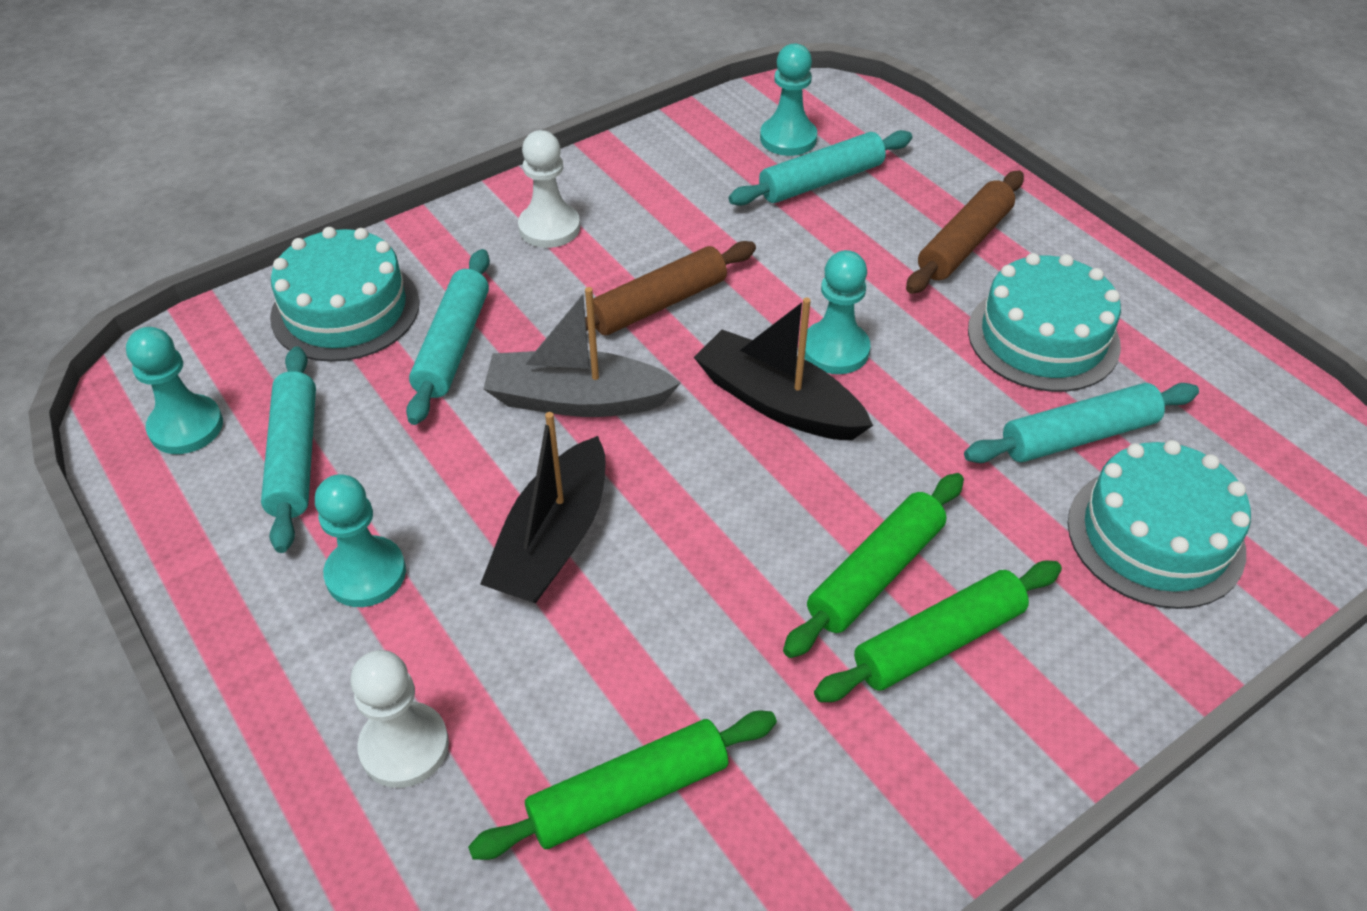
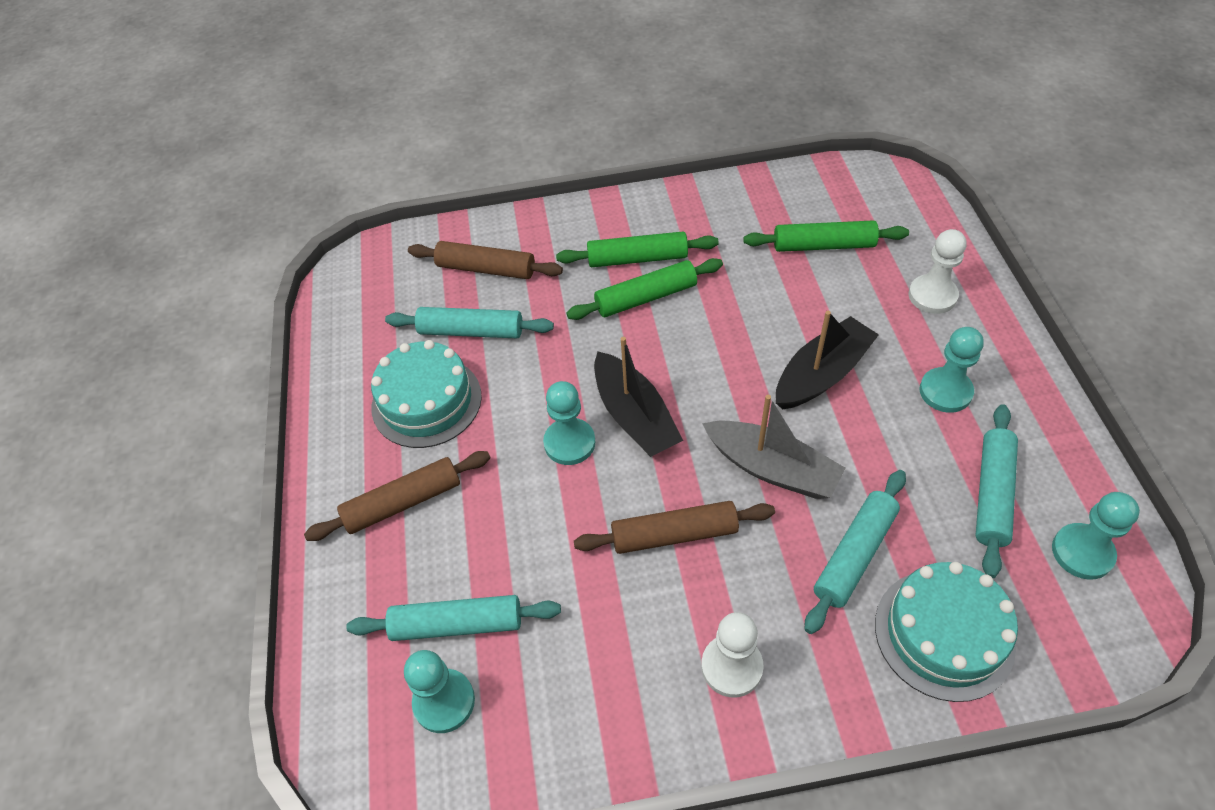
camera: 150 degrees left, 5 degrees up
turquoise cake [1068,440,1251,609] -> brown rolling pin [408,241,563,279]

